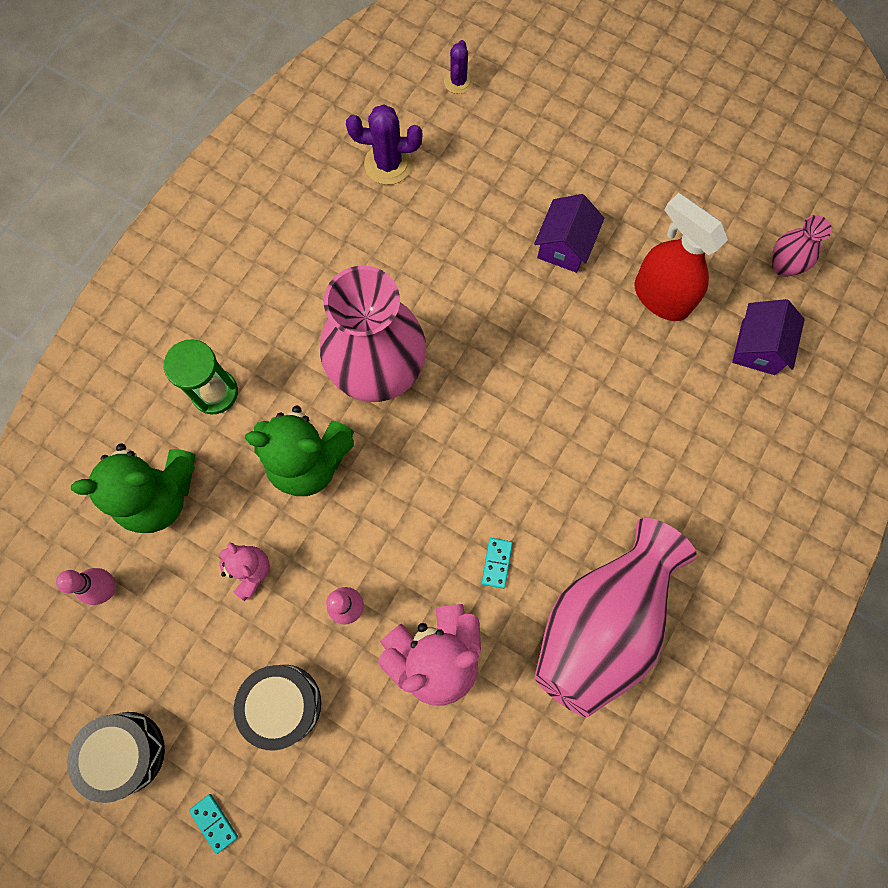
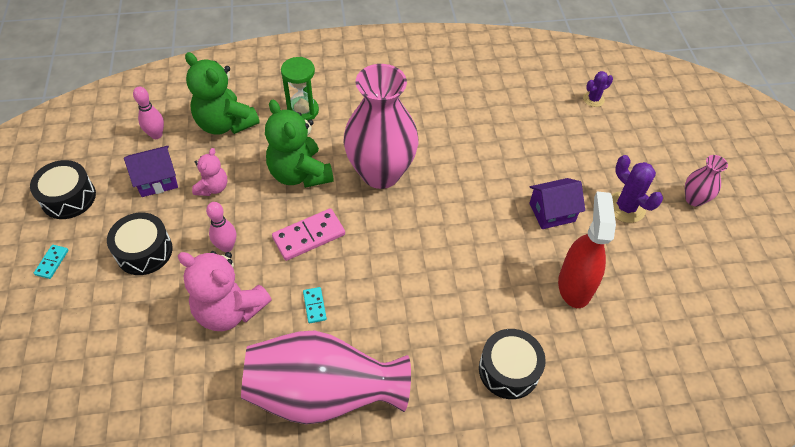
camera: 50 degrees right, 20 degrees down
purple cactus [346,104,422,185] -> purple cactus moved to [612,155,663,223]
turquoise domino [482,538,513,589] -> turquoise domino turned 75 degrees counterclockwise [303,287,327,323]
purple house [732,299,805,375] -> purple house moved to [124,146,178,197]
pink vase [772,215,832,277] -> pink vase moved to [685,155,728,206]
none -> pink domino [272,208,345,261]
none -> black drum [479,329,546,399]

